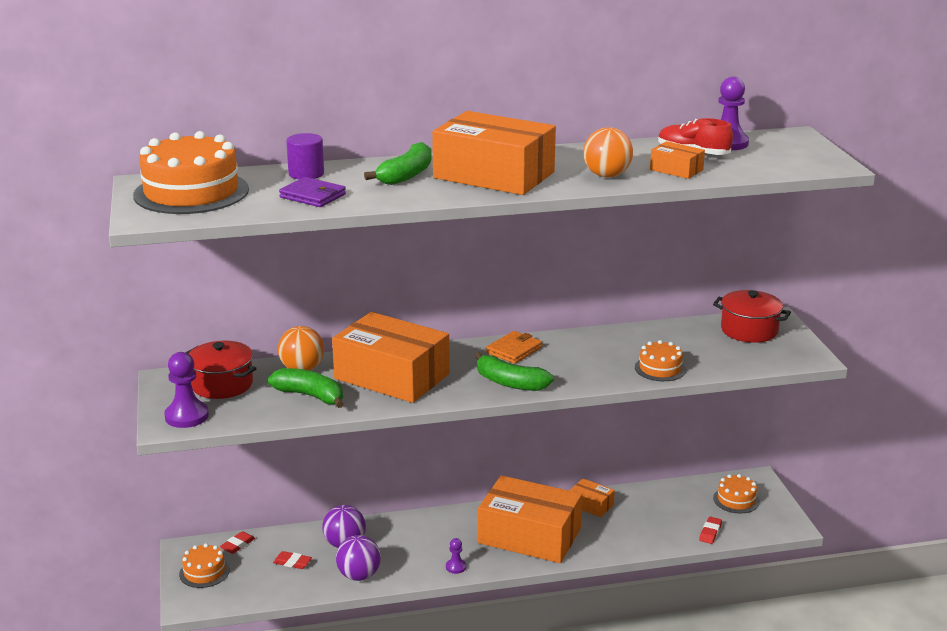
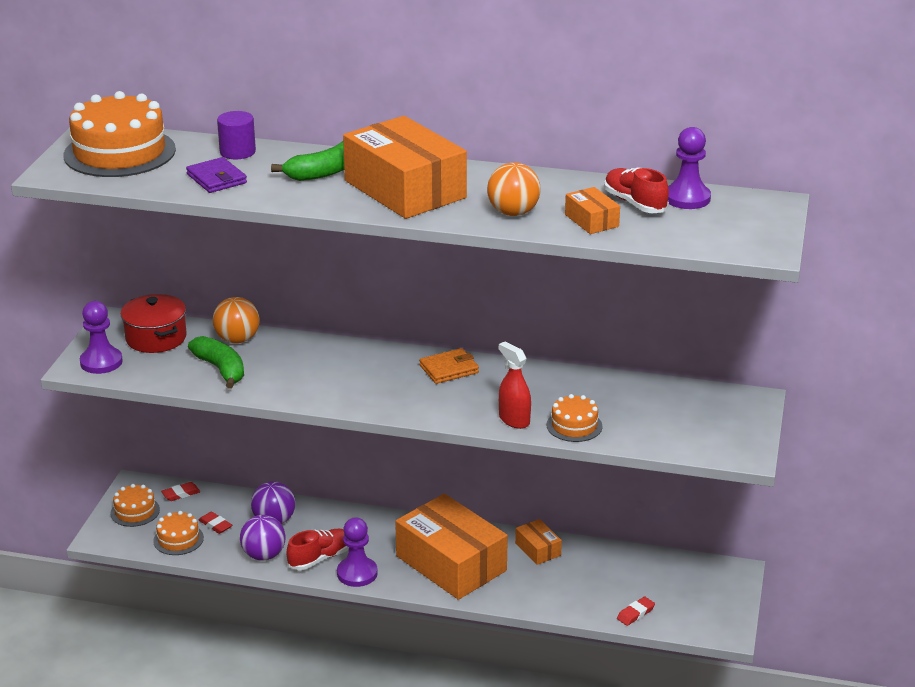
camera: 25 degrees right, 5 degrees up
orange box [332,312,450,403] -> none
purple pawn [446,538,466,574] -> purple pawn [337,517,378,587], size x1.90
green banana [475,352,554,391] -> none
red pot [713,290,791,343] -> none
orange cake [713,474,760,513] -> orange cake moved to [153,511,204,555]
none -> red shoe [287,529,349,570]
none -> red spray bottle [499,341,531,429]

